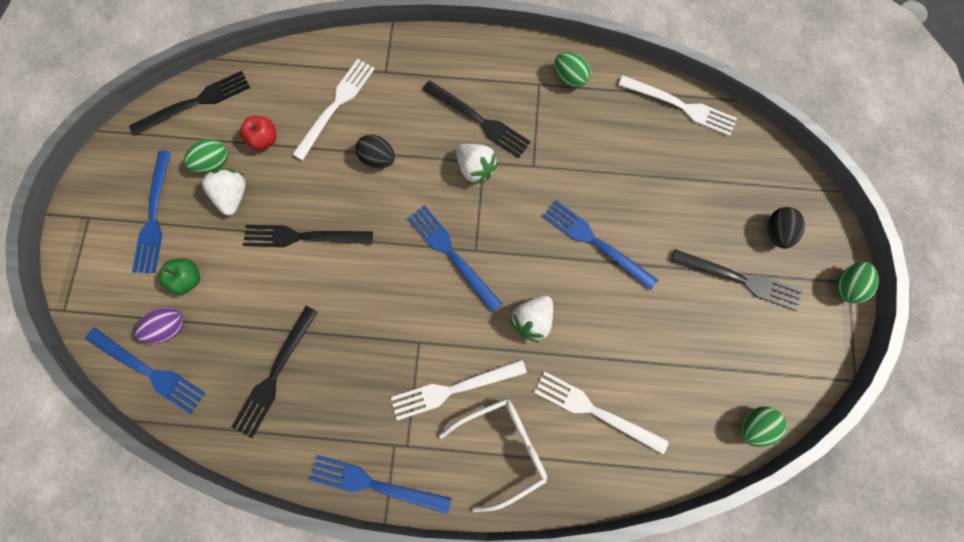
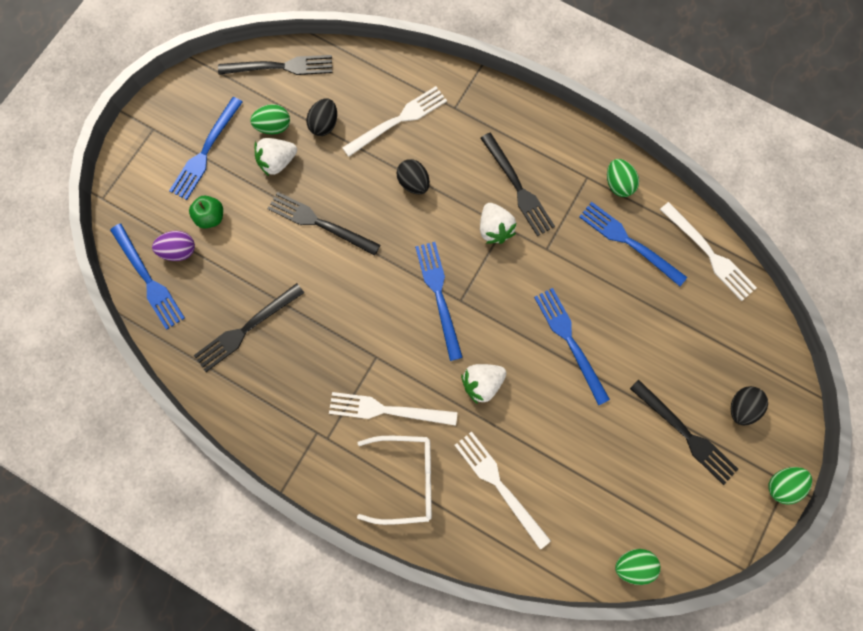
camera: 25 degrees right, 0 degrees up
white strawberry [201,168,246,216] -> white strawberry turned 135 degrees counterclockwise [255,138,297,176]
red apple [240,116,276,151] -> black egg [306,99,337,136]
blue fork [309,455,451,514] -> blue fork moved to [579,202,687,286]

